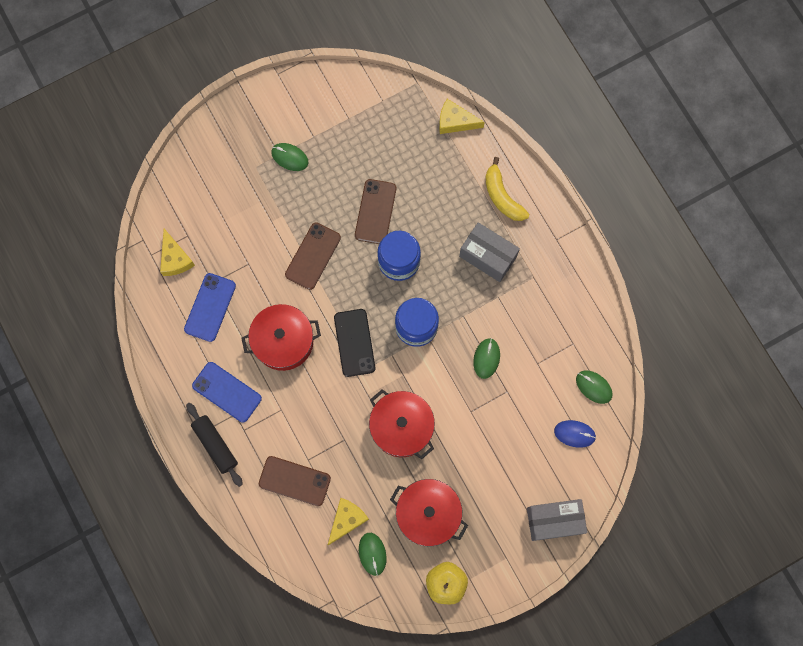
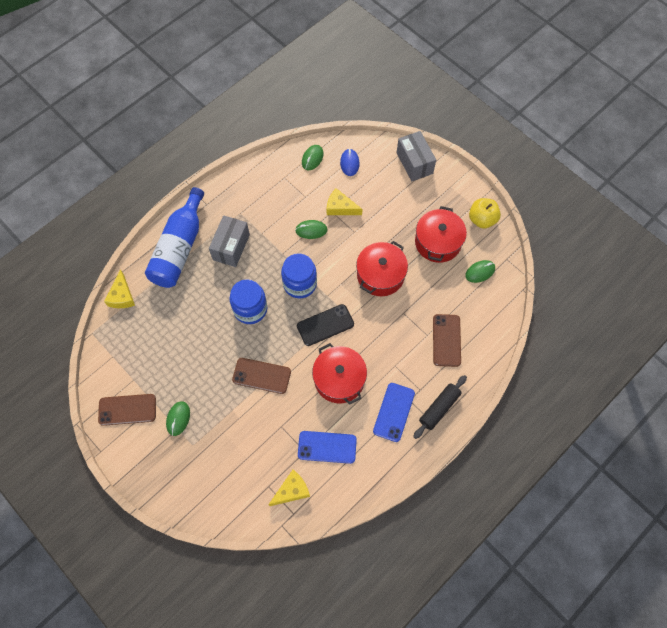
camera: 105 degrees left, 10 degrees down
yellow cheese [328,498,369,545] -> yellow cheese moved to [327,188,362,215]
brown phone [355,179,396,244] -> brown phone moved to [98,394,156,426]
yellow banana [485,157,529,221] -> blue bottle [145,187,204,288]

